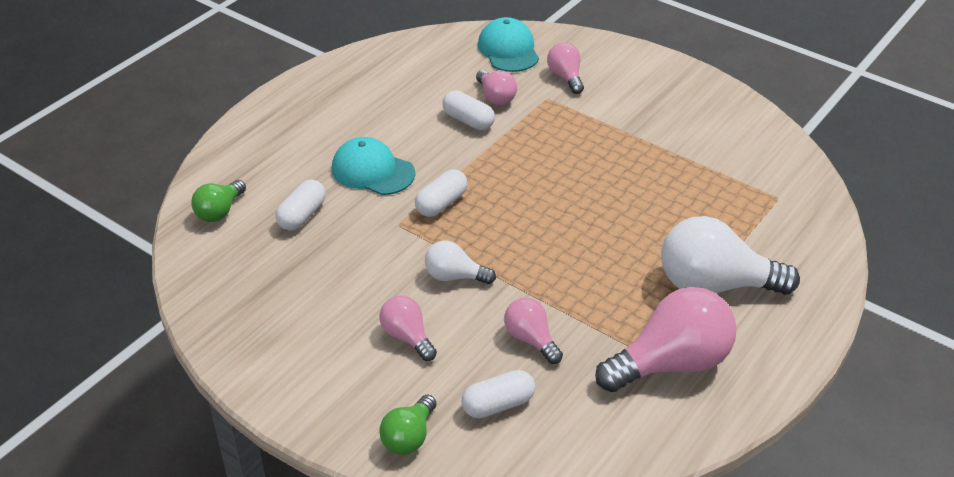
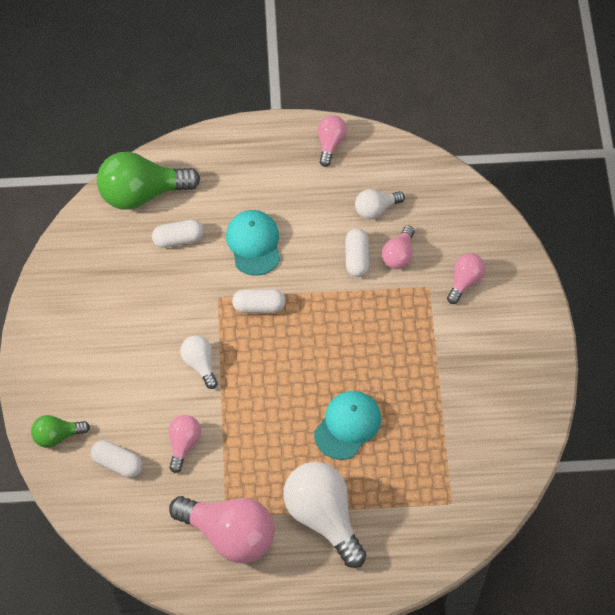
camera: 50 degrees right, 20 degrees up
green light bulb [191,180,246,222] -> green light bulb [97,152,200,210], size x1.91
pink light bulb [380,295,437,361] -> pink light bulb moved to [318,115,347,167]
turquoise cap [478,17,539,72] -> turquoise cap moved to [314,391,381,460]
none -> white light bulb [355,189,405,219]

